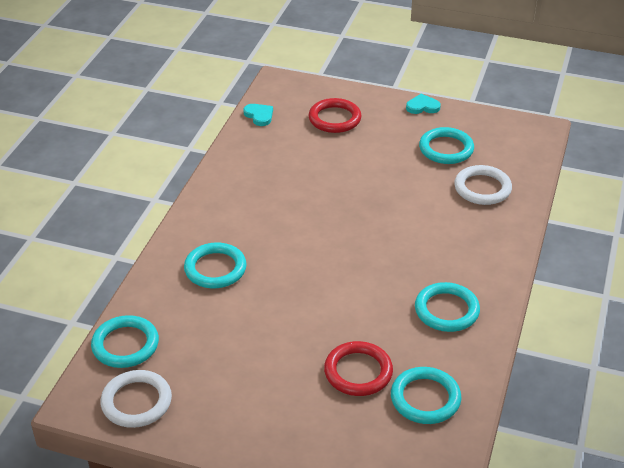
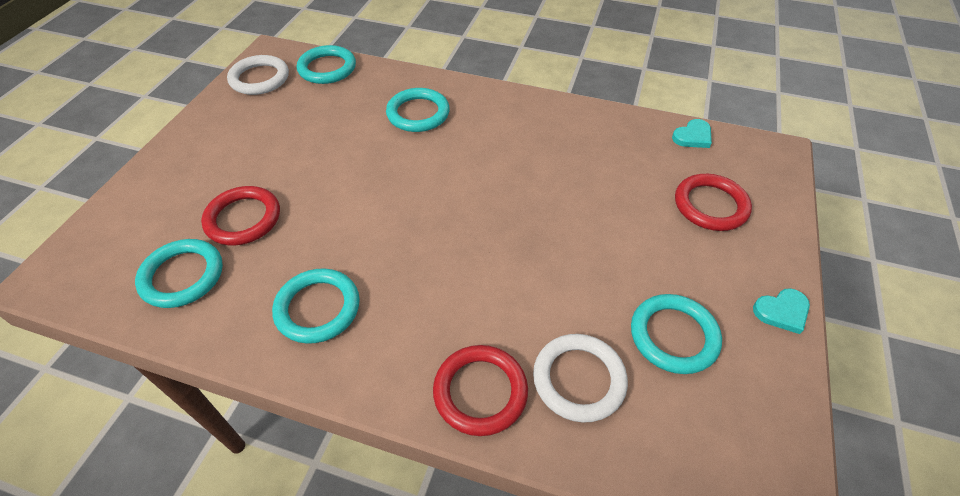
camera: 90 degrees right, 10 degrees up
turquoise heart [406,94,441,114] -> turquoise heart turned 75 degrees clockwise [753,288,810,334]
none -> red ring [433,345,528,436]

